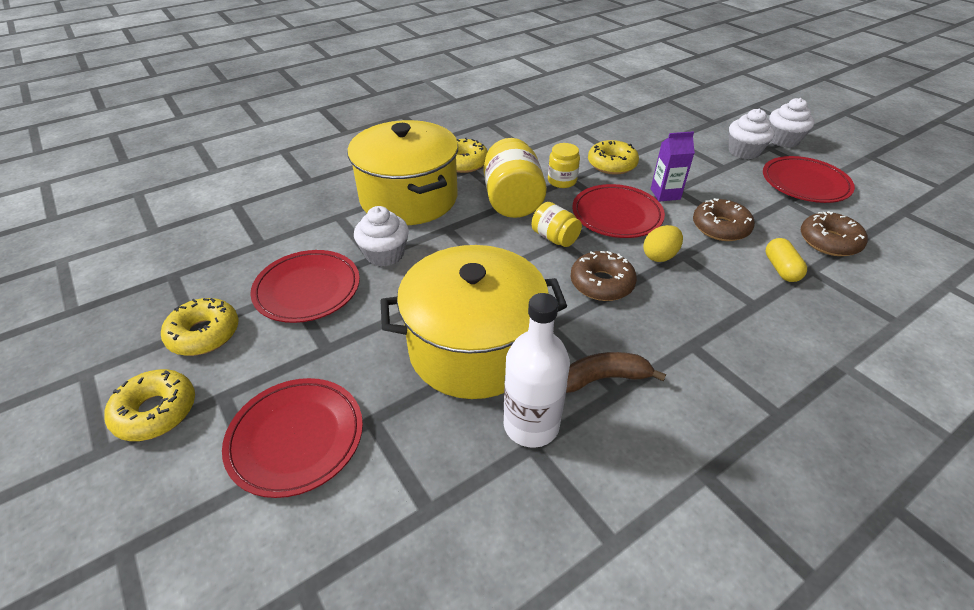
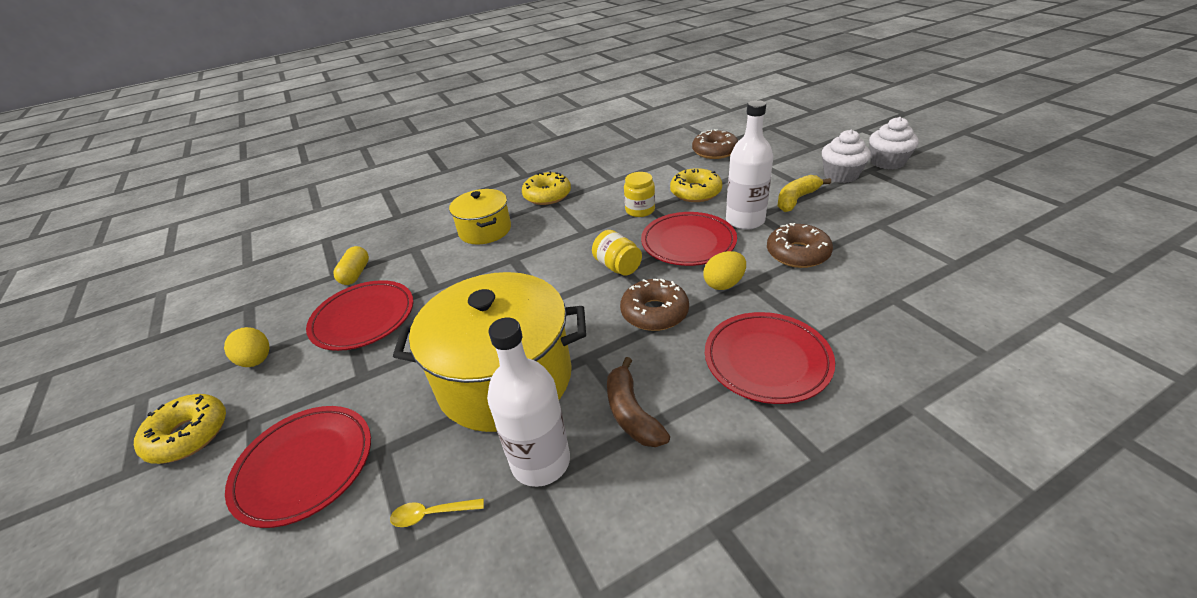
camera: 10 degrees right, 5 degrees down
yellow donut [161,298,239,356] -> yellow egg [224,327,269,367]
yellow pot [347,120,458,225] -> yellow pot [449,189,511,244], size x0.55
white cupcake [354,206,409,267] -> none
yellow jar [484,138,547,218] -> none
brown banana [566,352,666,393] -> brown banana turned 105 degrees counterclockwise [607,357,670,447]
purple carton [651,131,695,202] -> white bottle [726,100,773,230]
red plate [763,156,855,203] -> red plate moved to [705,312,835,404]
yellow capsule [766,238,807,282] -> yellow capsule moved to [333,246,369,285]
brown donut [801,211,868,256] -> brown donut moved to [692,129,738,159]
none -> yellow spoon [390,498,484,527]
none -> yellow banana [778,175,831,212]

